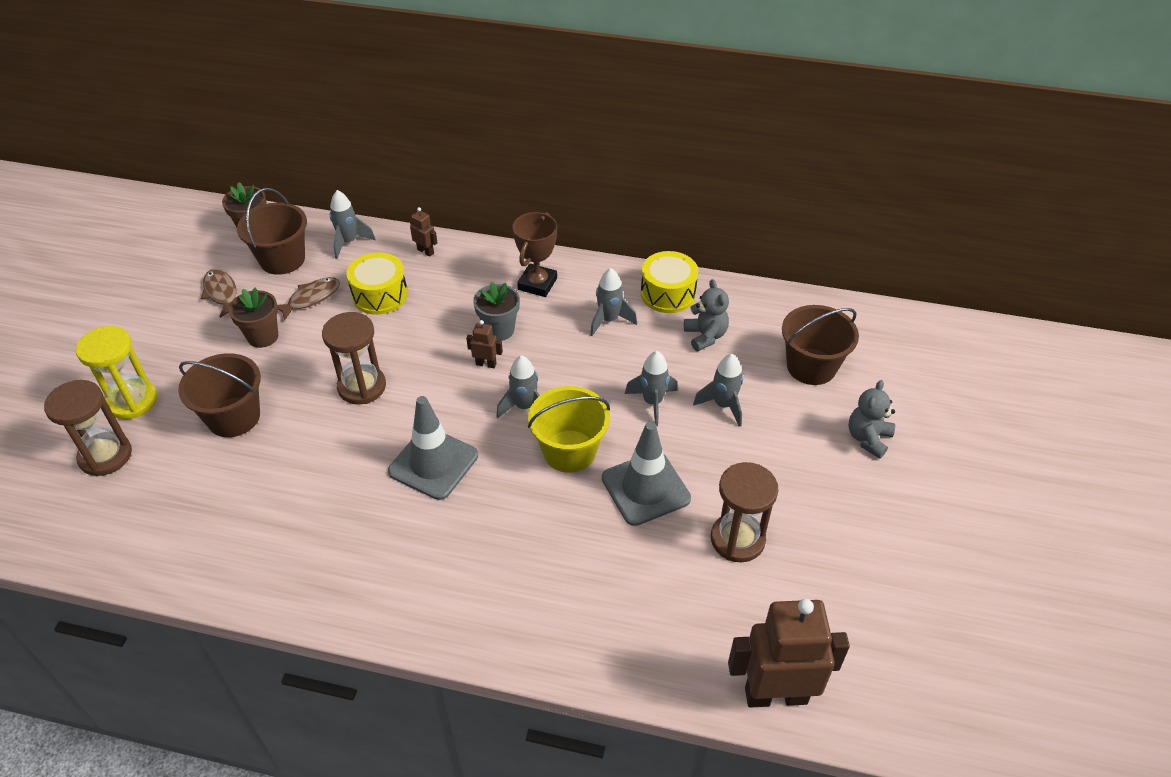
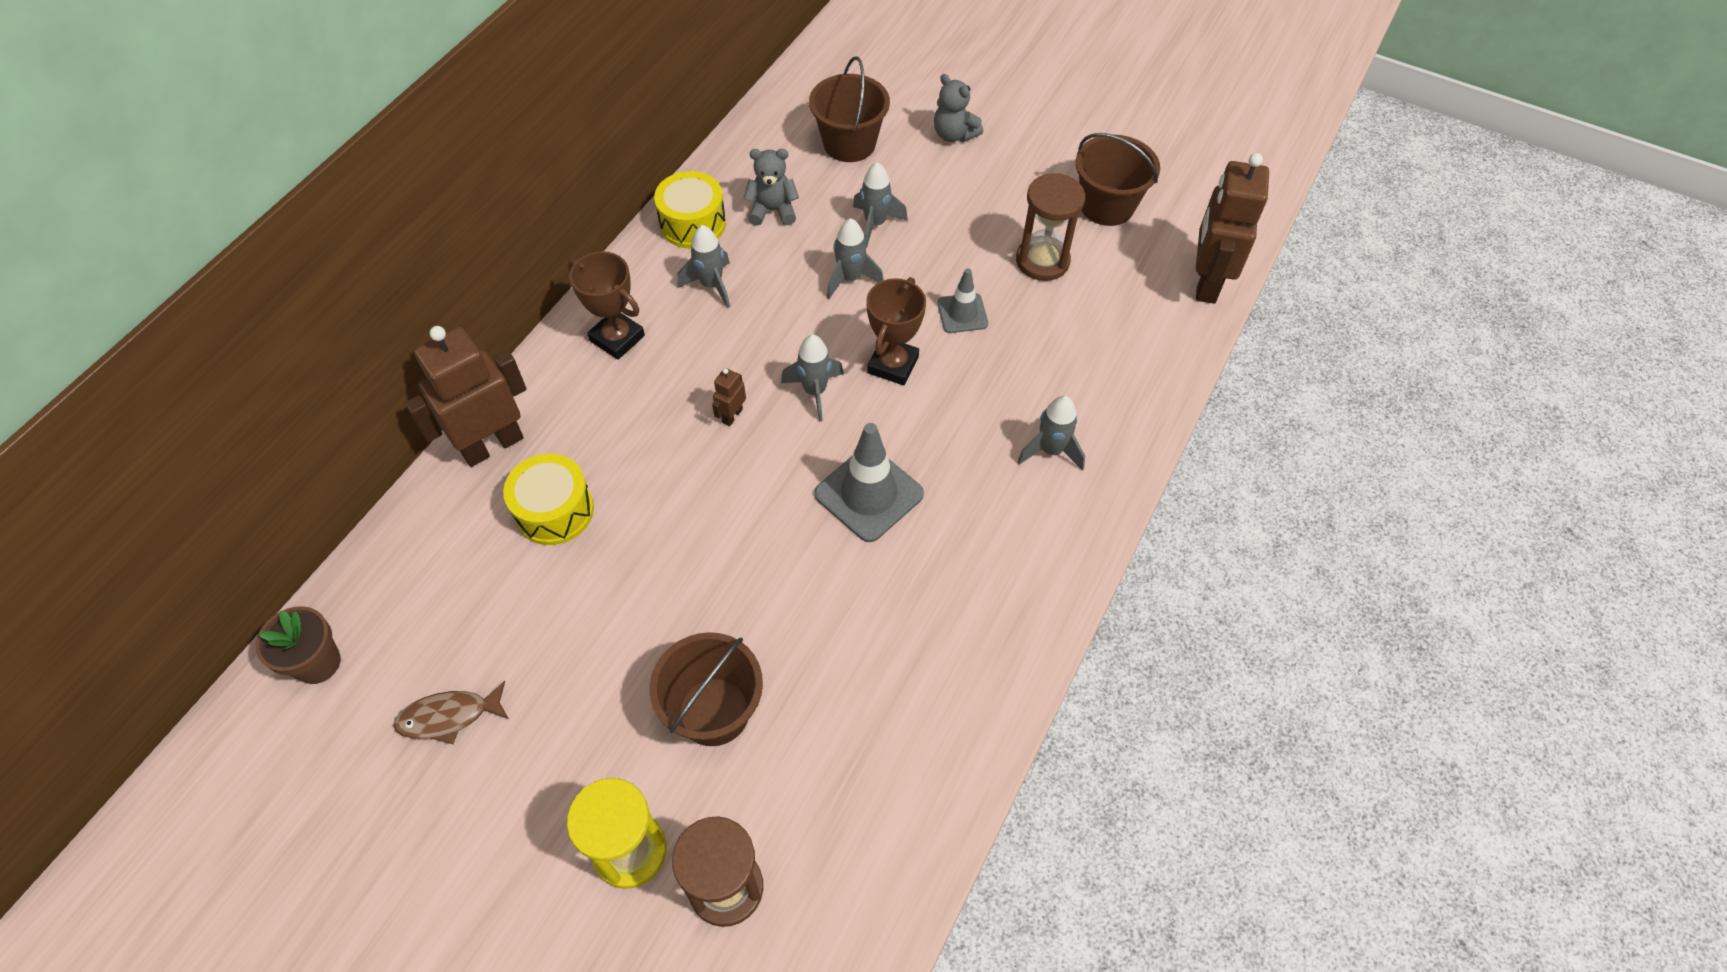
camera: 75 degrees left, 10 degrees up
brown flower pot [229,288,278,348] -> none
brown bucket [237,188,307,275] -> brown bucket moved to [1076,133,1160,226]
brown fish [277,277,340,320] -> none
brown hourglass [322,312,386,405] -> none
grey rocket [330,190,376,259] -> grey rocket moved to [1017,396,1085,471]
brown robot [410,207,438,257] -> brown robot [405,326,527,467], size x2.34
grey flower pot [473,282,520,341] -> none
yellow bucket [528,386,610,473] -> brown trophy [866,277,926,385]
grey traffic cone [602,421,691,526] -> grey traffic cone [937,268,988,333], size x0.59

